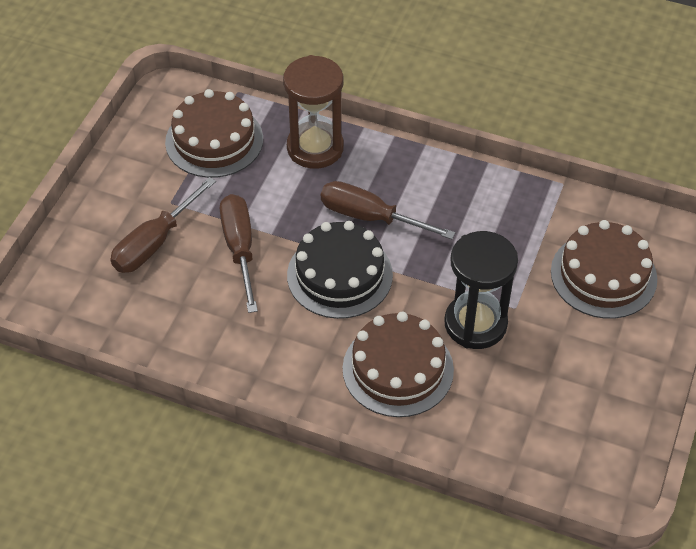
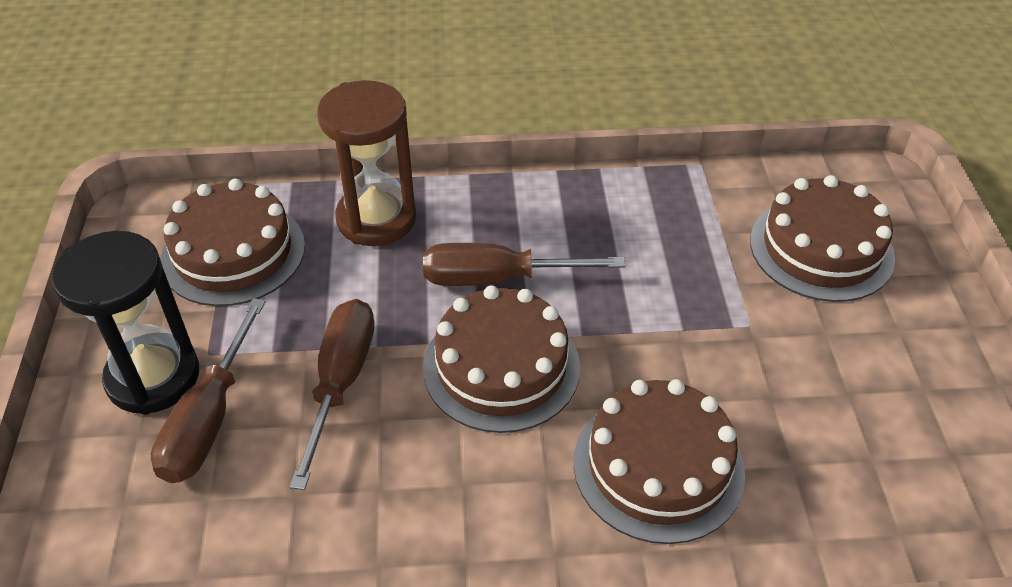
camera: 25 degrees left, 5 degrees down
brown screwdriver [220,194,258,313] -> brown screwdriver turned 45 degrees clockwise [290,299,375,490]
black cake [287,221,393,319] -> brown cake [423,286,580,433]
black hourglass [444,231,518,349] -> black hourglass moved to [51,231,199,415]

